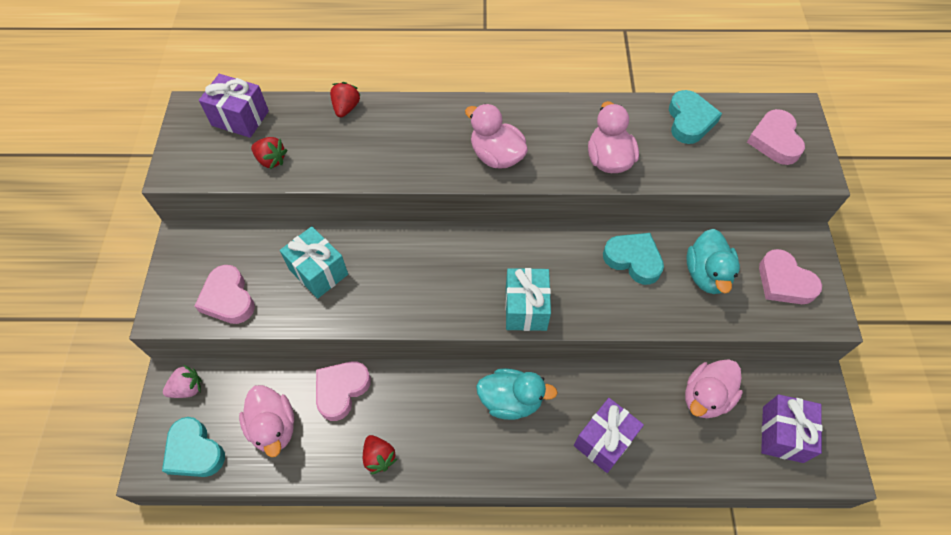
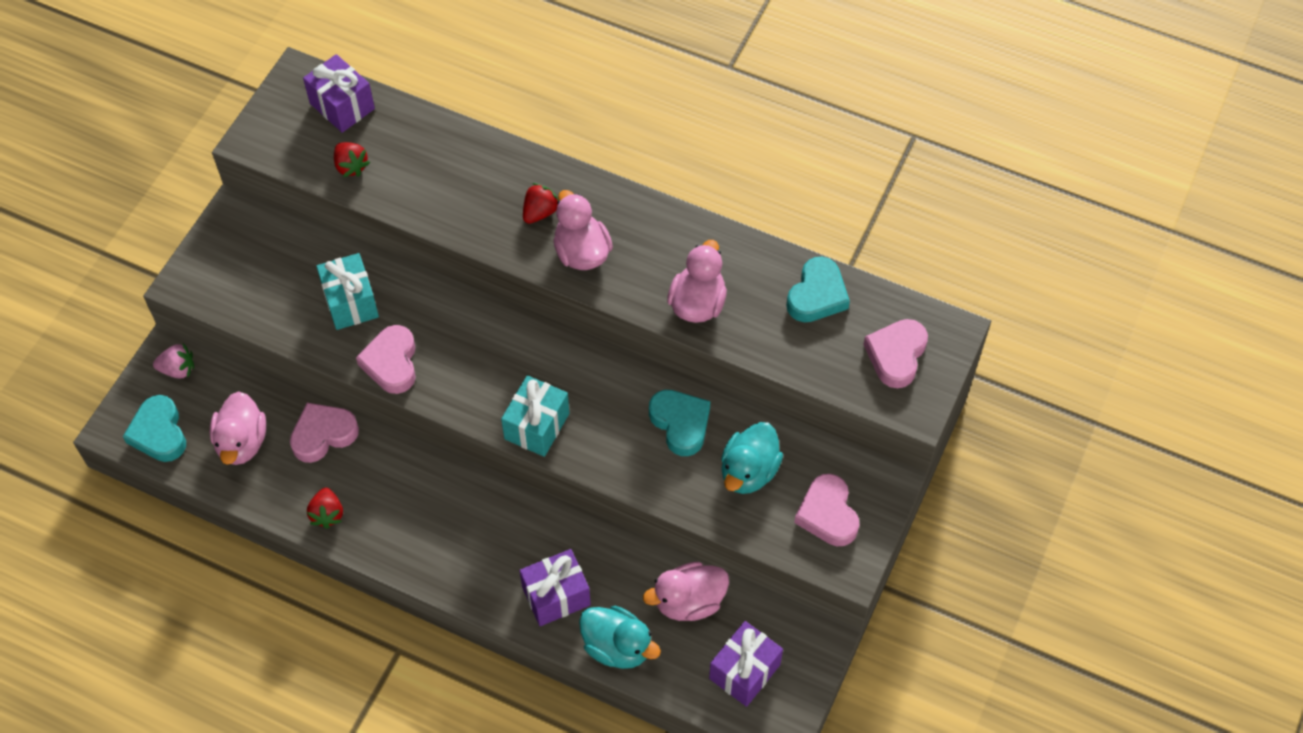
camera: 25 degrees right, 0 degrees up
pink heart [195,265,255,324] -> pink heart moved to [356,325,416,394]
red strawberry [330,82,361,117] -> red strawberry moved to [523,183,559,224]
turquoise duck [476,368,558,420] -> turquoise duck moved to [579,606,661,669]

